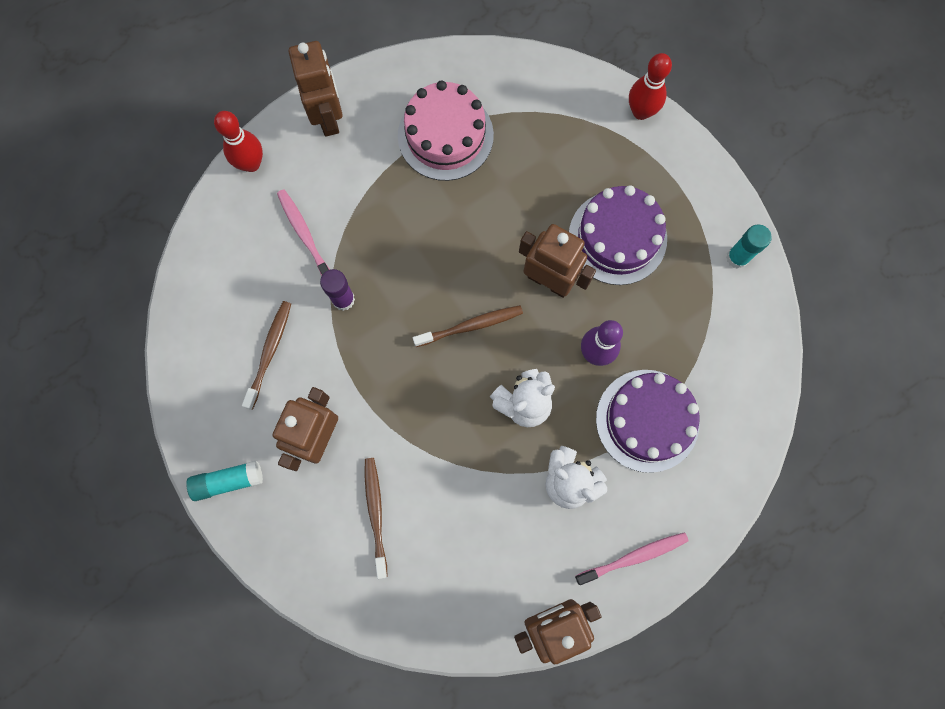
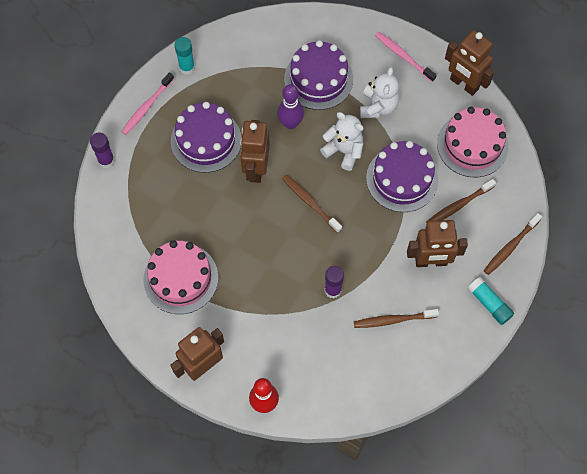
camera: 115 degrees left, 10 degrees down
pink toothbrush [277,189,330,276] -> pink toothbrush moved to [121,72,174,135]
red bowling pin [629,53,672,120] -> purple glue stick [90,133,115,168]
none -> purple cake [366,141,438,212]
none -> pink cake [437,107,508,177]
none -> brown toothbrush [484,213,542,275]

